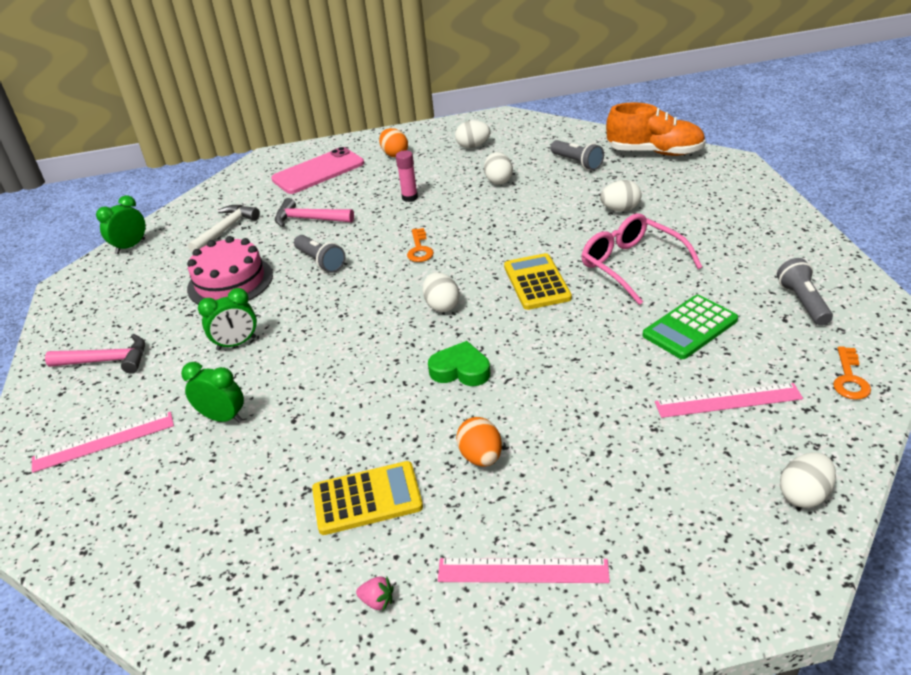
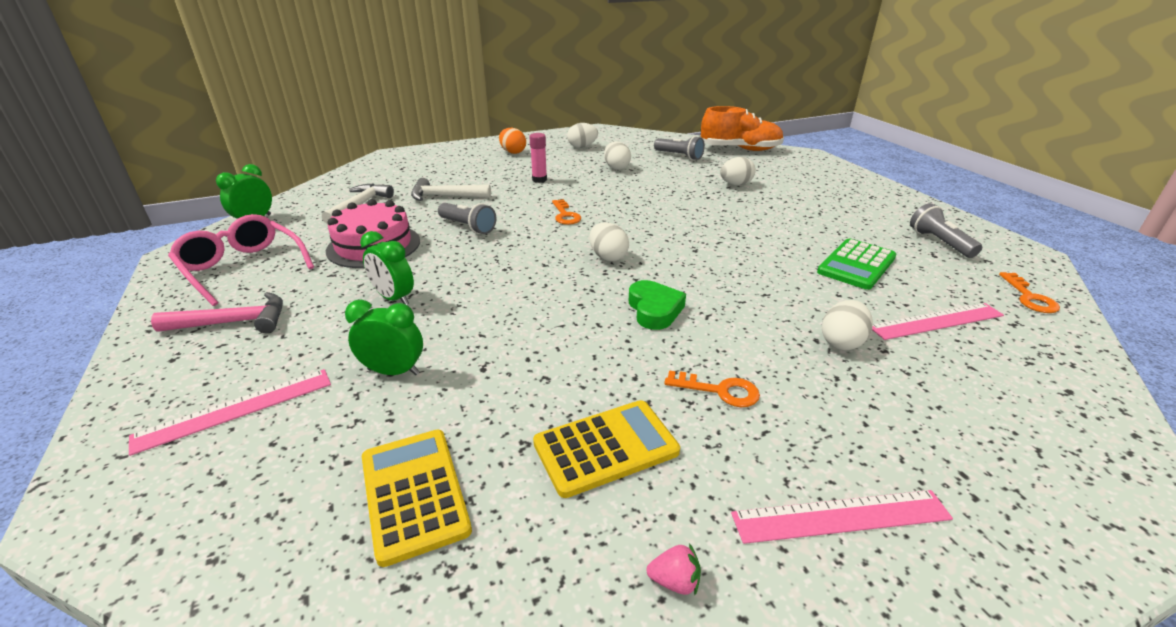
camera: 15 degrees left, 5 degrees down
green clock [198,288,257,351] -> green clock turned 75 degrees clockwise [360,231,414,305]
pink phone [271,147,364,194] -> none
pink hammer [275,198,354,227] -> white hammer [411,178,491,201]
green heart [428,341,490,386] -> green heart turned 75 degrees clockwise [629,280,686,330]
orange egg [456,417,502,467] -> orange key [664,370,760,407]
yellow calculator [504,253,572,310] -> yellow calculator moved to [362,430,472,567]
pink glasses [582,214,702,305] -> pink glasses moved to [168,214,314,306]
white egg [780,452,836,508] -> white egg moved to [822,300,873,350]

